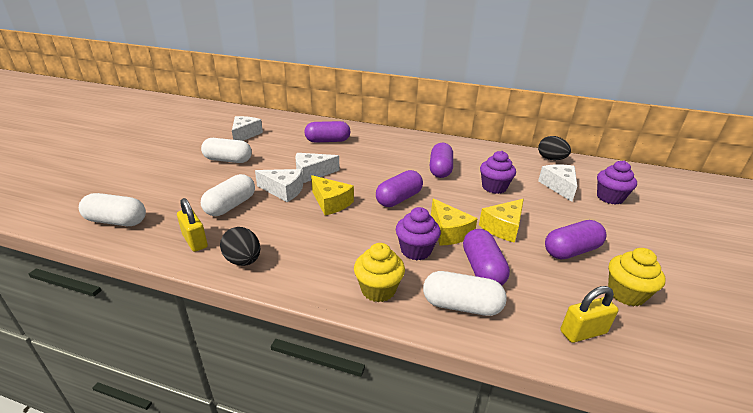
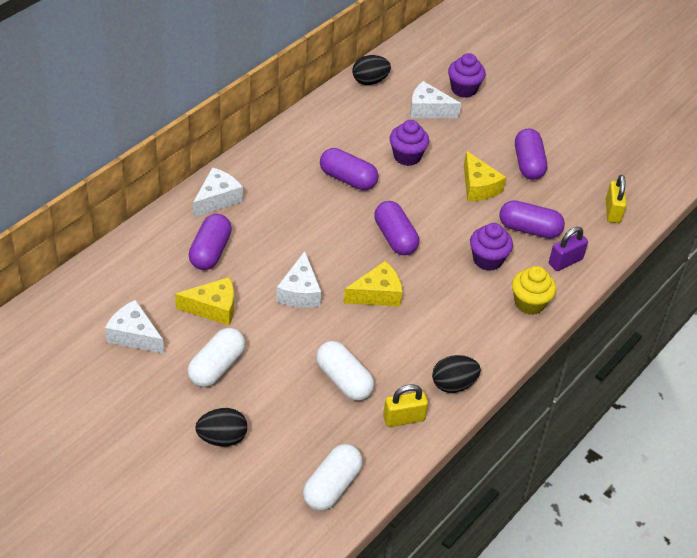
camera: 70 degrees left, 15 degrees up
white cheese [255,169,303,202] -> white cheese moved to [193,167,243,217]
white capsule [423,271,507,316] -> purple padlock [549,227,588,271]
yellow cheese [431,198,478,246] -> yellow cheese moved to [175,277,234,325]
yellow cupcake [608,248,666,306] -> none
none -> black egg [195,408,247,447]

